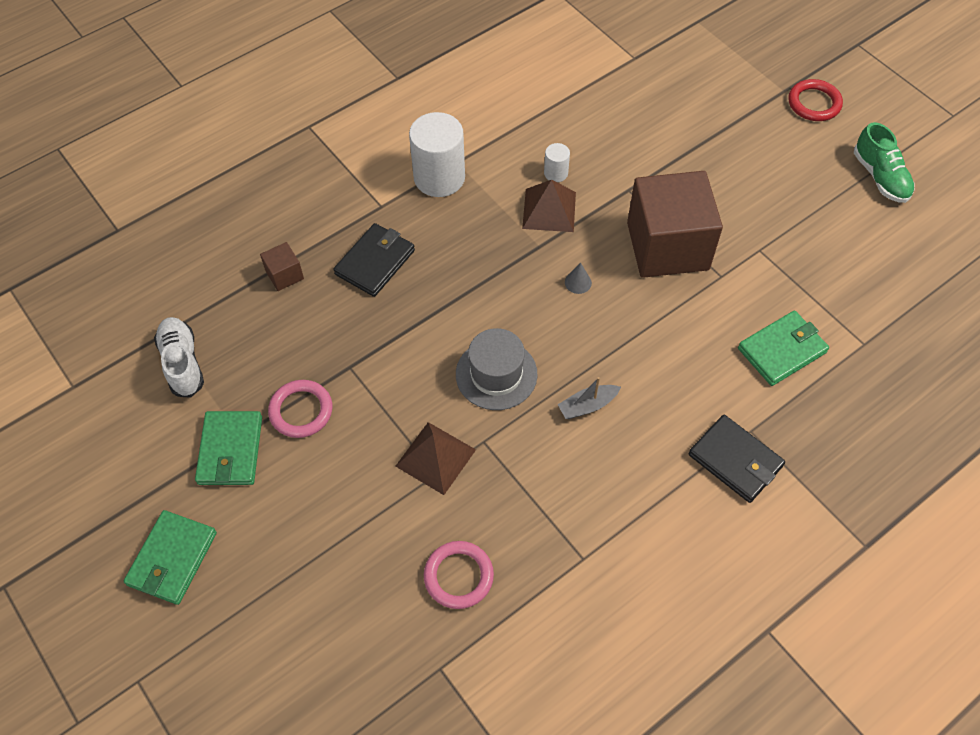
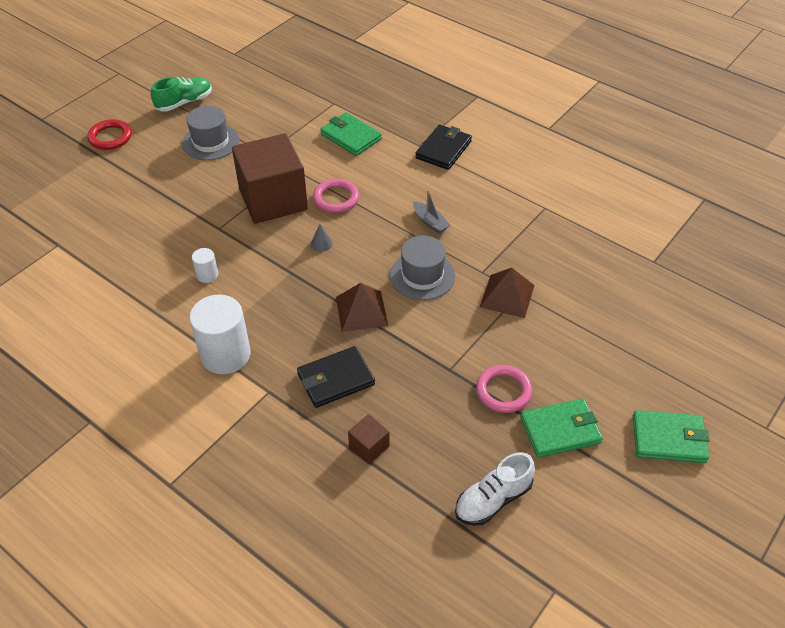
camera: 105 degrees left, 10 degrees down
black wallet [334,223,415,297] -> black wallet turned 45 degrees counterclockwise [297,346,375,408]
pink ring [424,541,494,609] -> pink ring moved to [313,179,359,213]
brown pyramid [522,180,576,232] -> brown pyramid moved to [336,283,388,332]
none -> grey hat [182,106,239,160]

